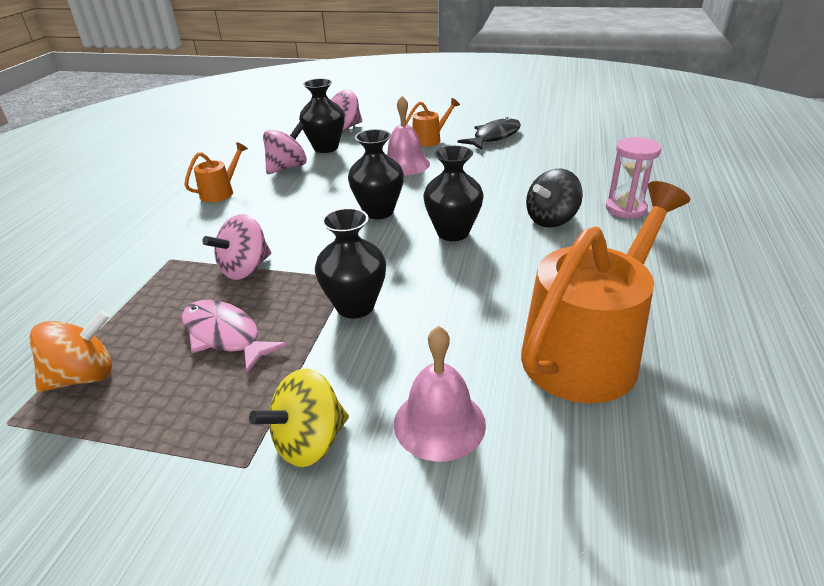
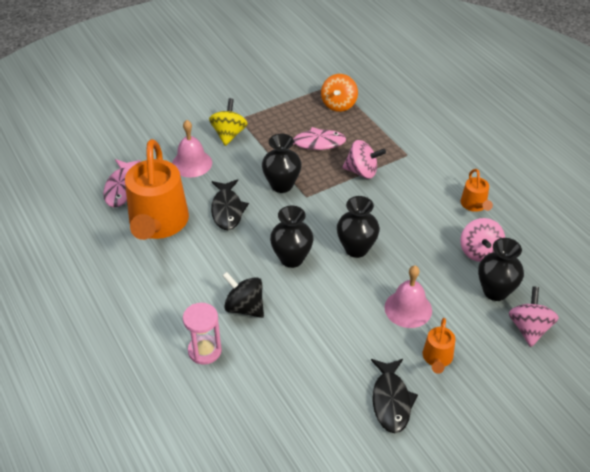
camera: 135 degrees right, 10 degrees up
pink spinning top [202,214,271,280] -> pink spinning top turned 105 degrees clockwise [342,140,386,178]
black spinning top [526,169,583,228] -> black spinning top turned 60 degrees counterclockwise [222,272,264,318]
none -> pink fish [103,159,141,207]
none -> black fish [211,179,249,230]

